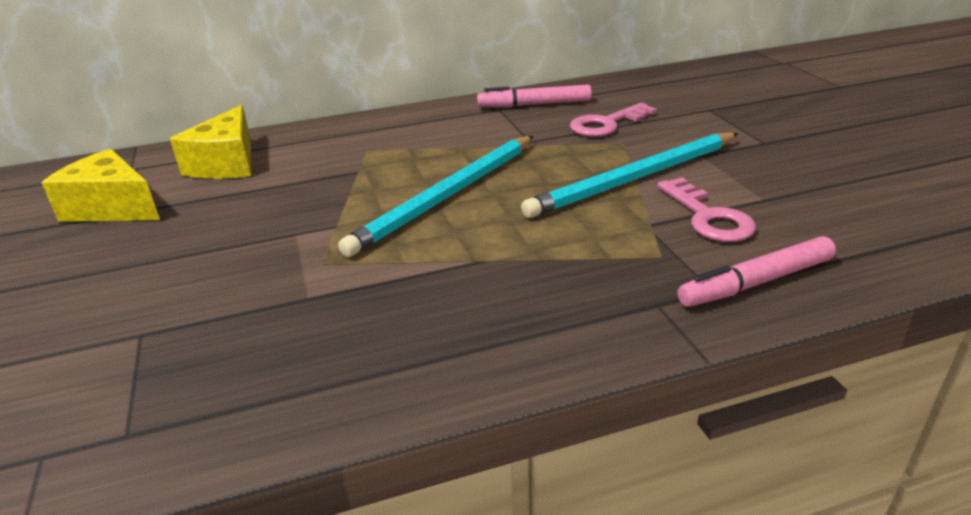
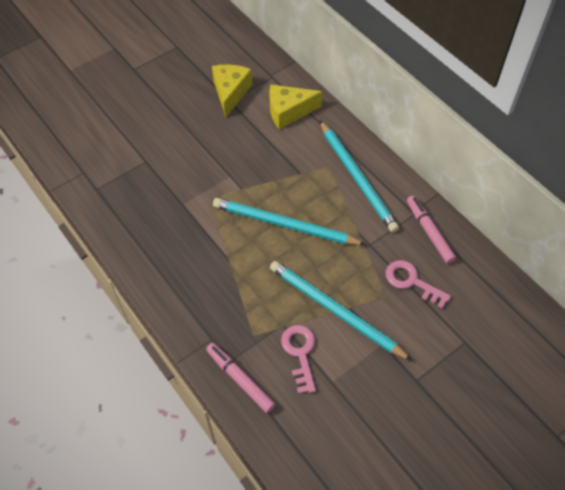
camera: 70 degrees right, 25 degrees up
pink key [657,177,756,242] -> pink key turned 120 degrees clockwise [281,325,316,394]
none -> turquoise pencil [320,121,399,232]

